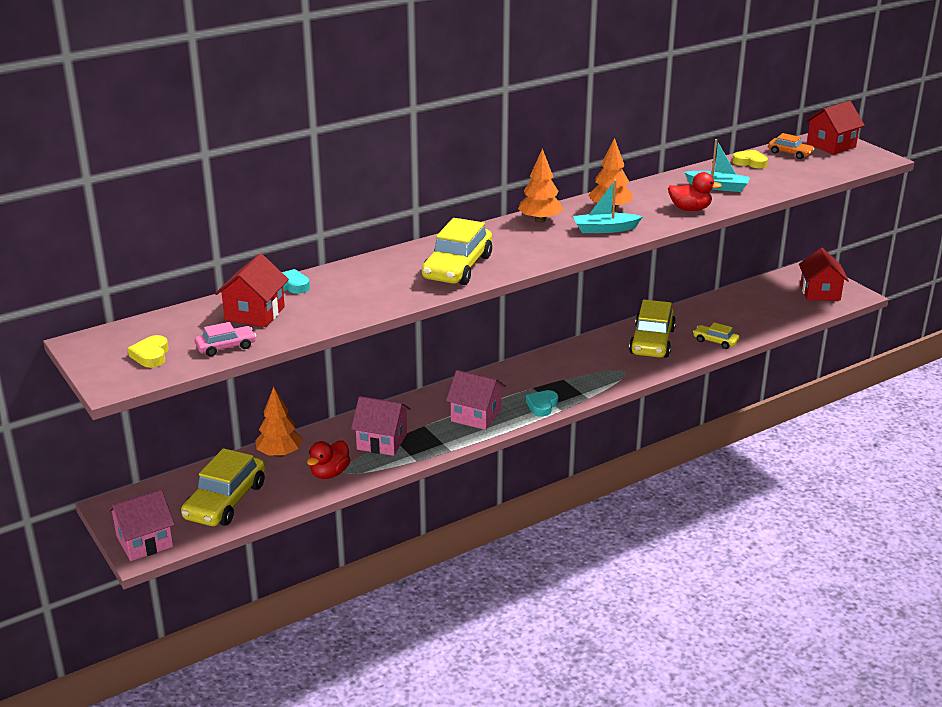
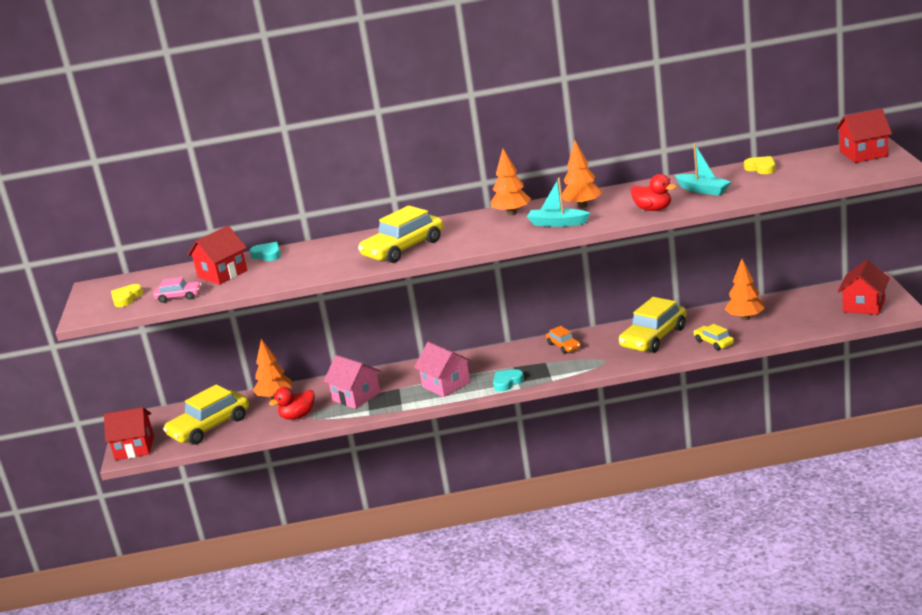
camera: 30 degrees right, 5 degrees down
pink house [108,489,175,561] -> red house [104,407,154,460]
orange car [768,133,815,159] -> orange car moved to [546,326,581,354]
none -> orange tree [725,259,765,320]

